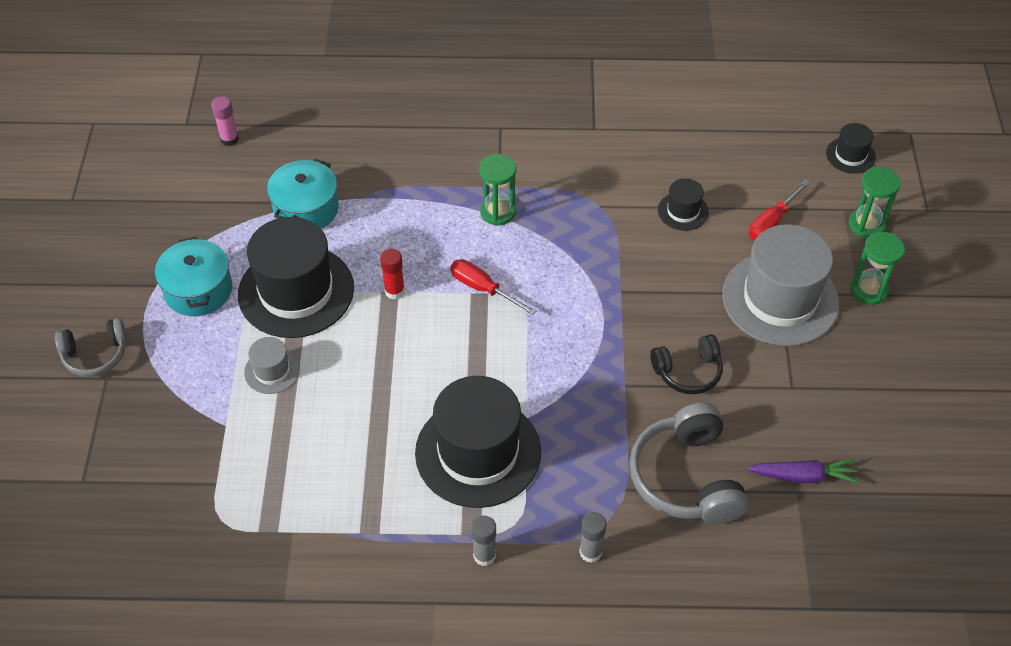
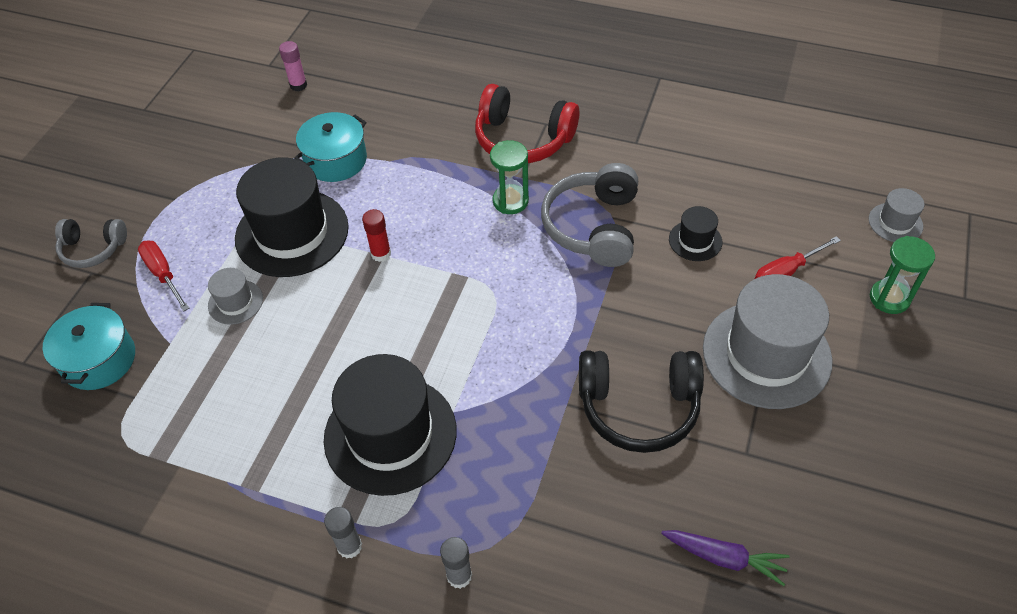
camera: 20 degrees right, 0 degrees up
turquoise pot [155,237,232,316] -> turquoise pot moved to [43,303,135,390]
red screwdriver [450,259,536,315] -> red screwdriver moved to [138,240,189,311]
grey headphones [629,402,749,524] -> grey headphones moved to [541,163,638,267]
black headphones [650,334,723,394] -> black headphones [579,350,704,453], size x1.65
black hat [826,123,876,174] -> grey hat [869,188,924,242]
green hourglass [851,232,905,305] -> none
none -> red headphones [475,84,579,163]

